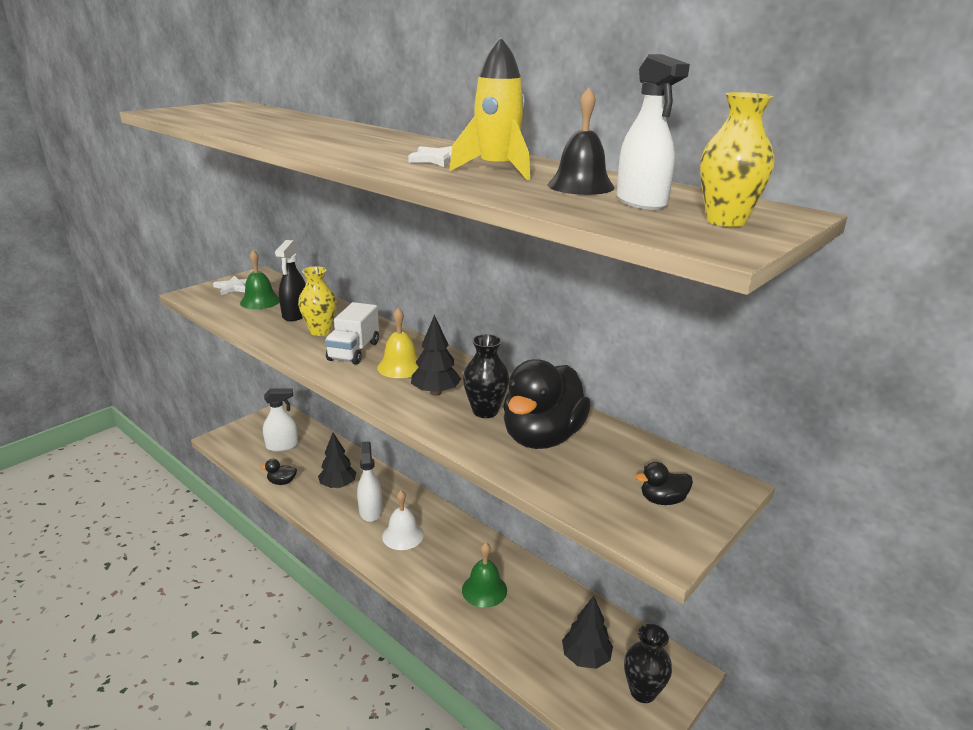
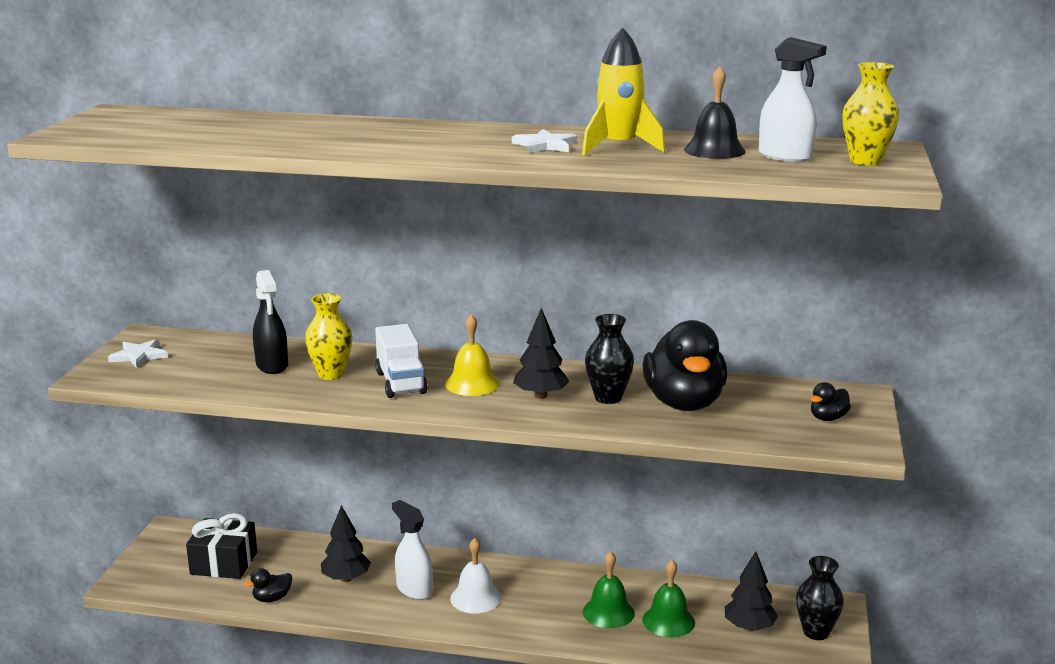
camera: 30 degrees left, 5 degrees down
green bell [240,250,280,309] -> green bell moved to [642,560,695,637]
white spray bottle [263,388,298,452] -> black gift [186,513,257,579]

